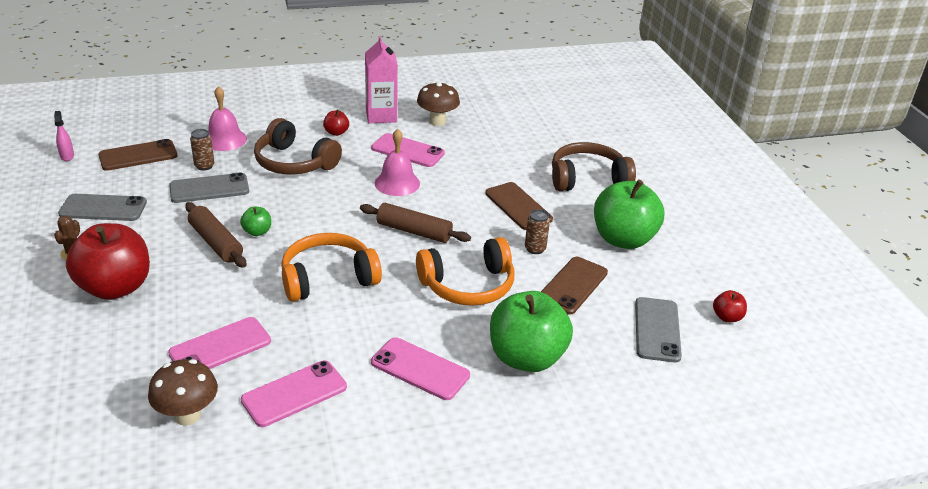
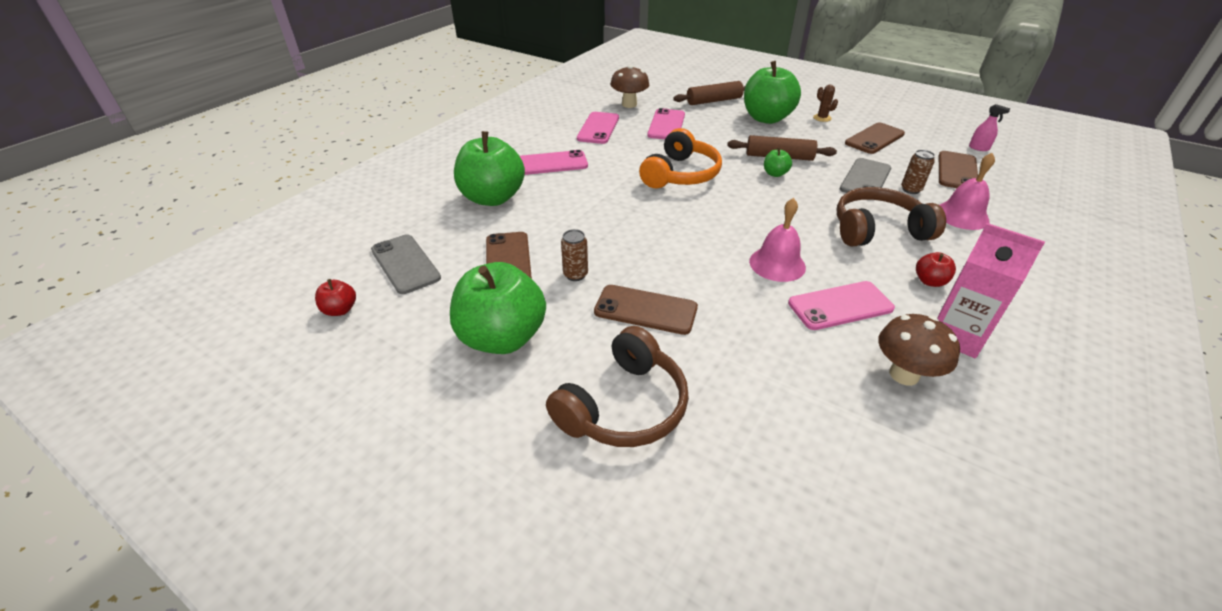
camera: 140 degrees right, 5 degrees up
grey phone [58,194,147,221] -> brown phone [845,122,905,154]
red apple [66,223,150,300] -> green apple [744,61,801,124]
brown rolling pin [360,203,471,243] -> brown rolling pin moved to [673,81,745,105]
orange headphones [416,237,515,306] -> none

